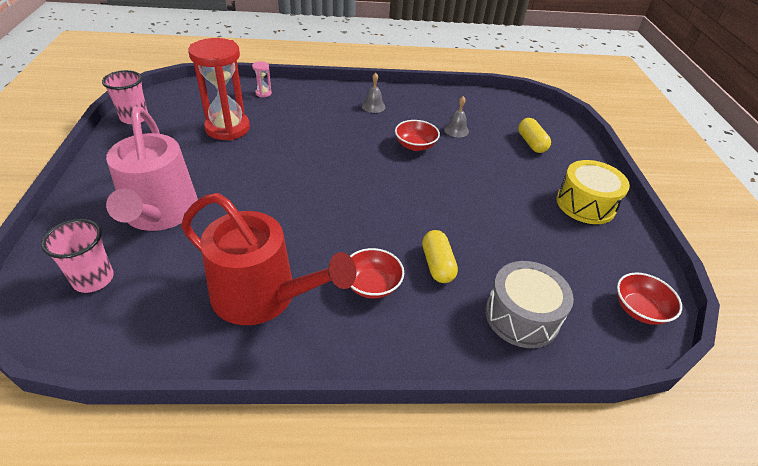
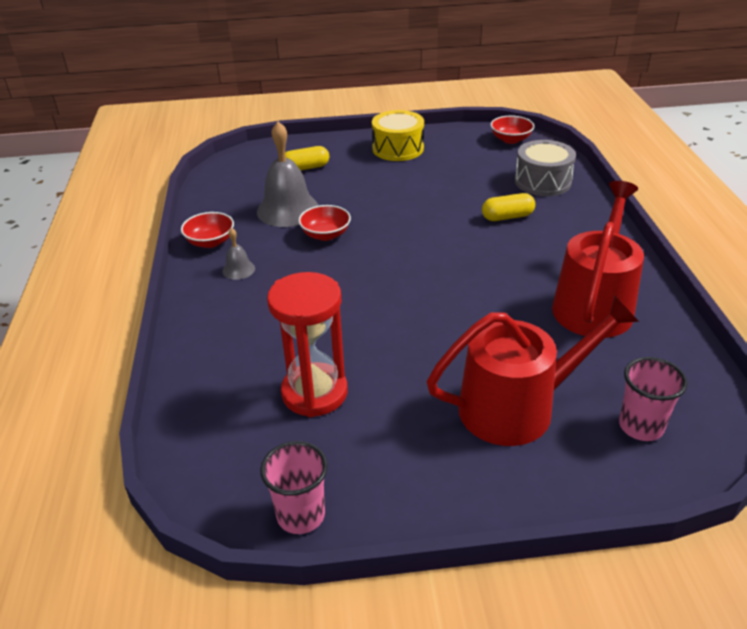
camera: 90 degrees left, 5 degrees down
pink watering can [106,107,198,231] -> red watering can [427,296,639,446]
pink hourglass [252,61,272,97] -> none
red bowl [350,248,404,299] -> red bowl moved to [181,212,234,248]
grey bell [444,96,469,137] -> grey bell [257,122,319,227], size x2.13

